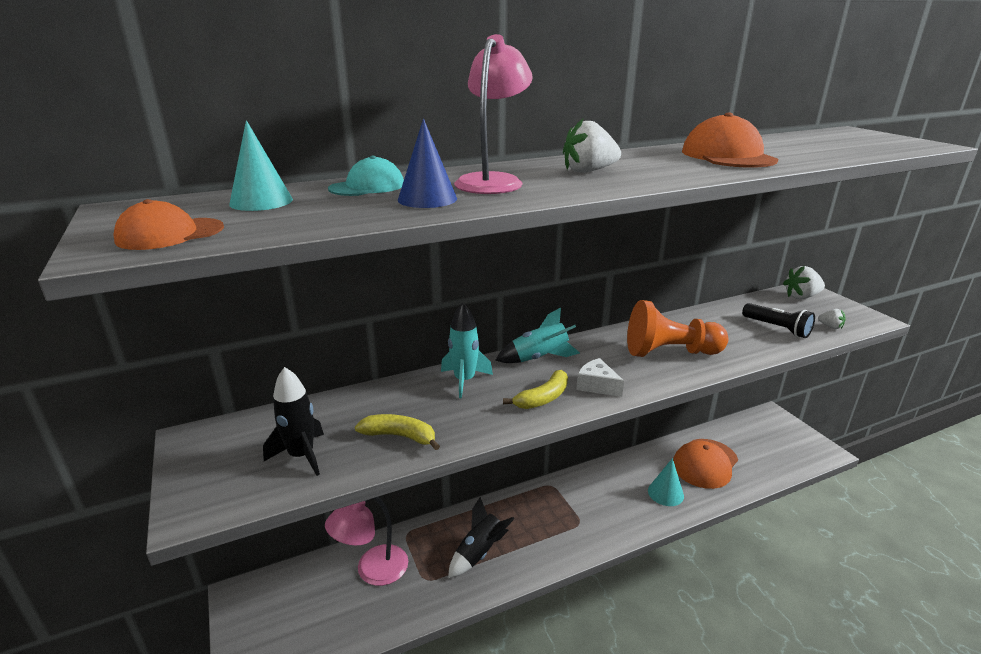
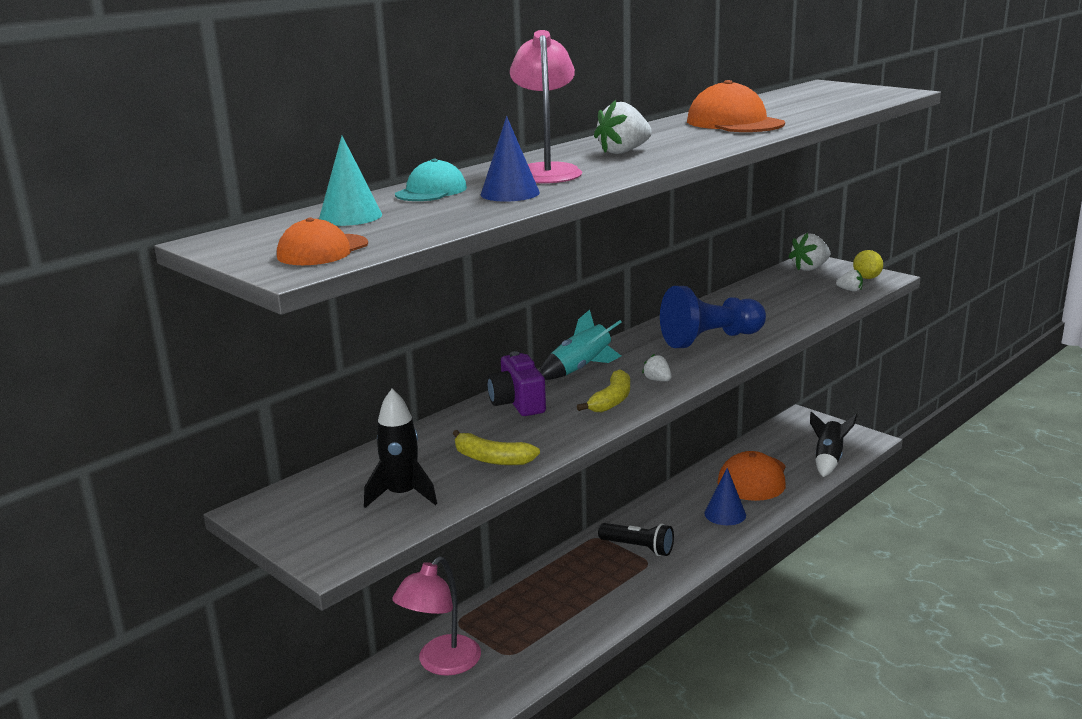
camera: 20 degrees left, 5 degrees down
yellow banana [355,414,440,450] -> yellow banana turned 150 degrees counterclockwise [453,430,540,465]
turquoise rocket [441,303,493,398] -> purple camera [487,351,546,416]
black rocket [448,497,515,578] -> black rocket moved to [810,411,858,477]
white cheese [576,358,624,397] -> white strawberry [642,354,672,381]
orange pawn [627,300,728,357] -> blue pawn [660,286,766,348]
turquoise cone [648,458,684,506] -> blue cone [704,468,746,525]
black flashlight [742,303,815,338] -> black flashlight moved to [598,523,674,556]
none -> yellow lemon [853,250,883,279]

